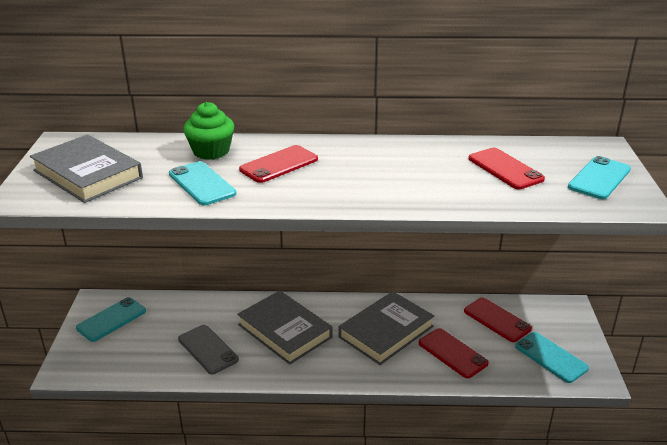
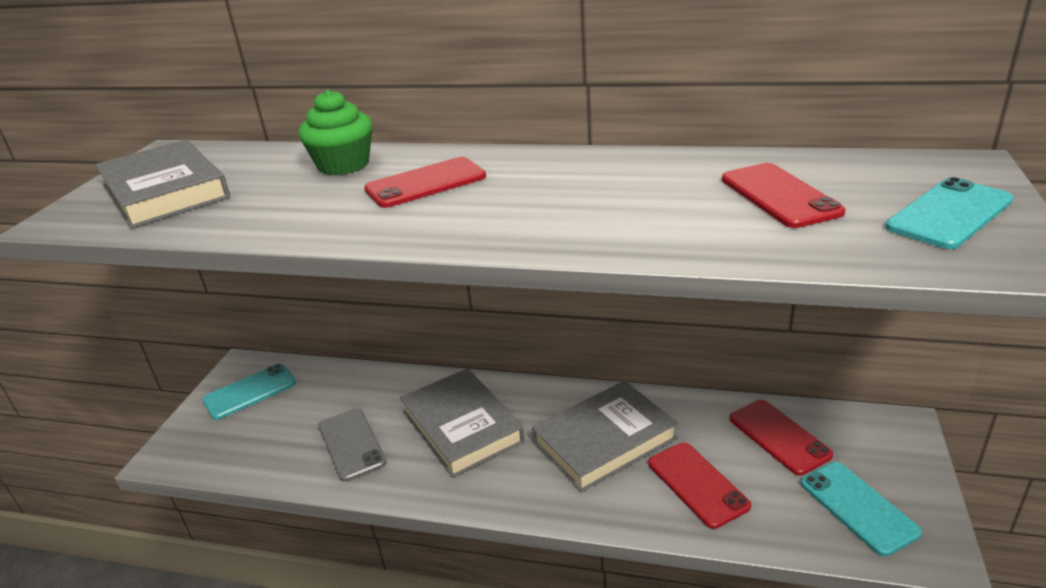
camera: 15 degrees right, 0 degrees up
turquoise phone [169,161,236,205] -> none

